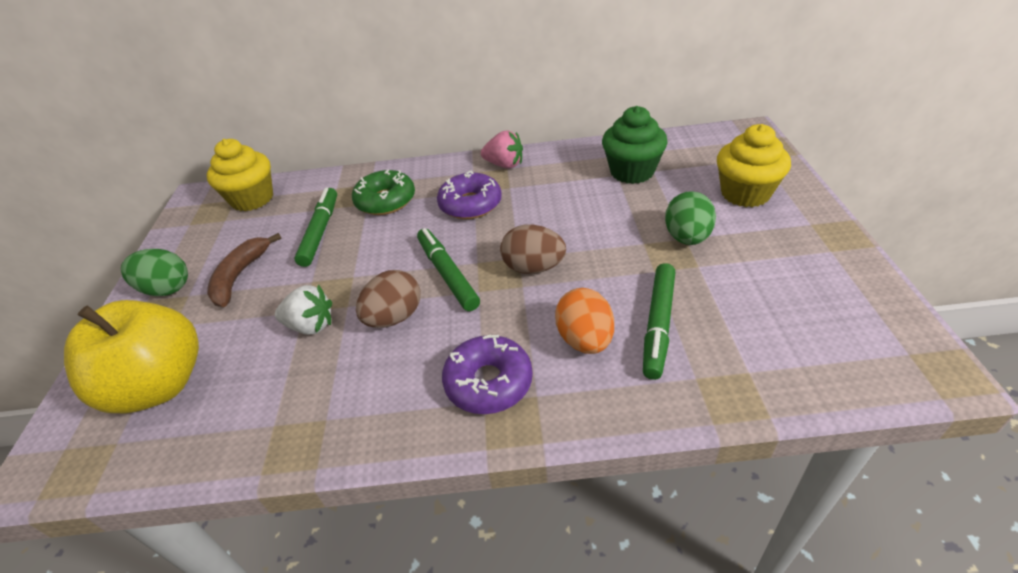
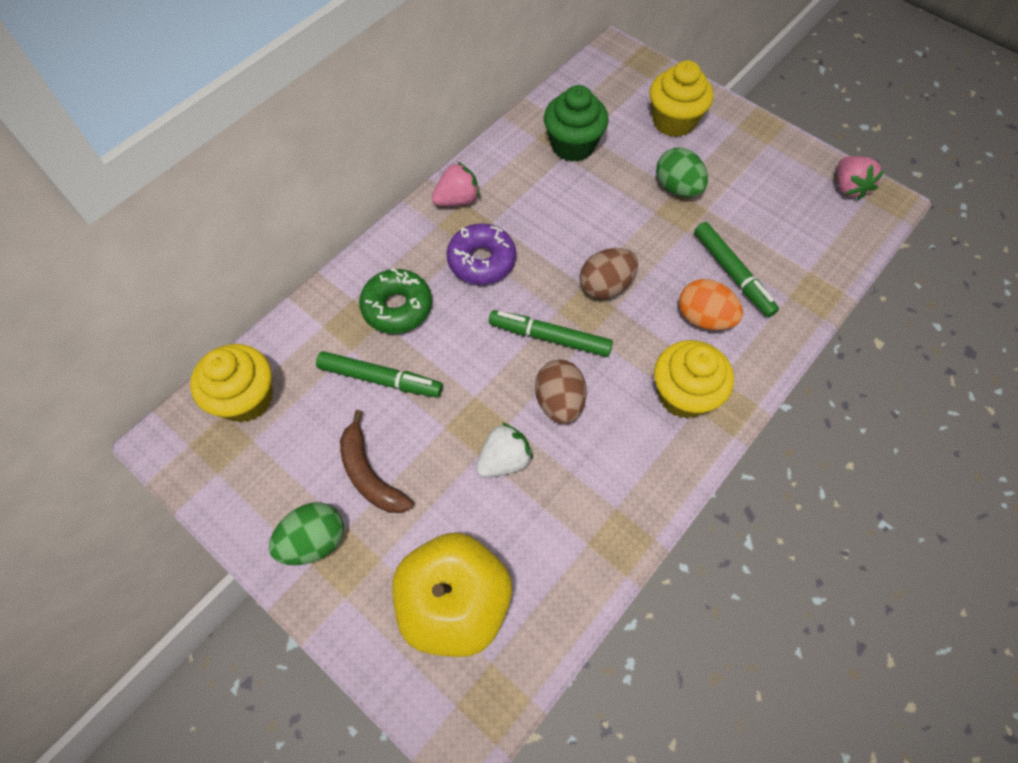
camera: 50 degrees left, 20 degrees up
green marker [294,188,337,267] -> green marker turned 150 degrees clockwise [316,351,443,397]
purple donut [442,334,533,414] -> yellow cupcake [654,340,734,419]
none -> pink strawberry [837,156,885,200]

